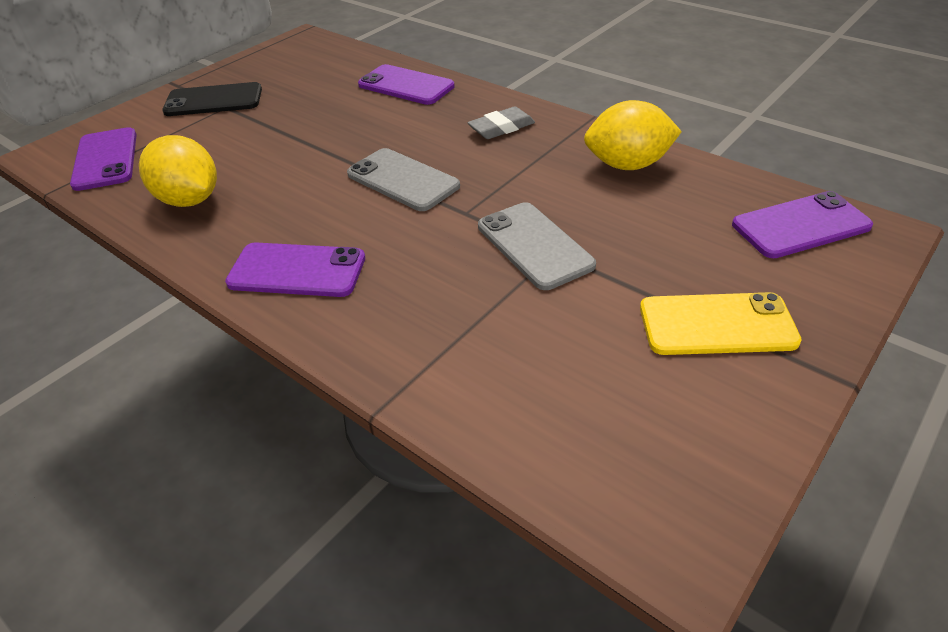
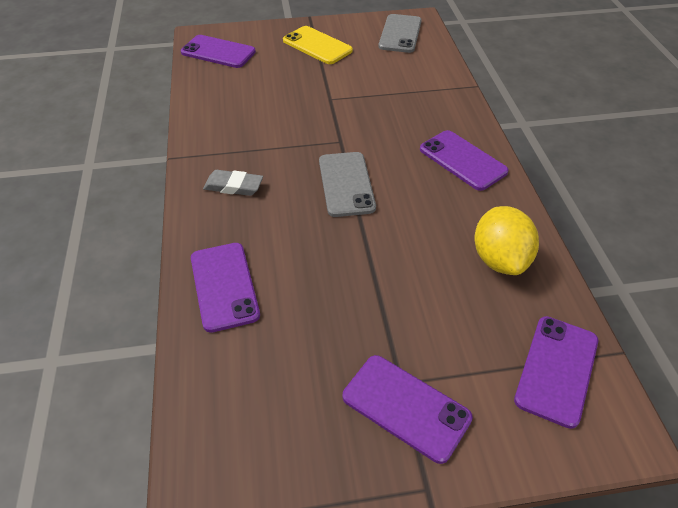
camera: 140 degrees left, 5 degrees up
black phone [162,82,262,116] -> purple phone [343,355,473,464]
grey phone [478,202,596,290] -> grey phone moved to [378,14,422,53]
yellow lemon [584,100,682,170] -> none

